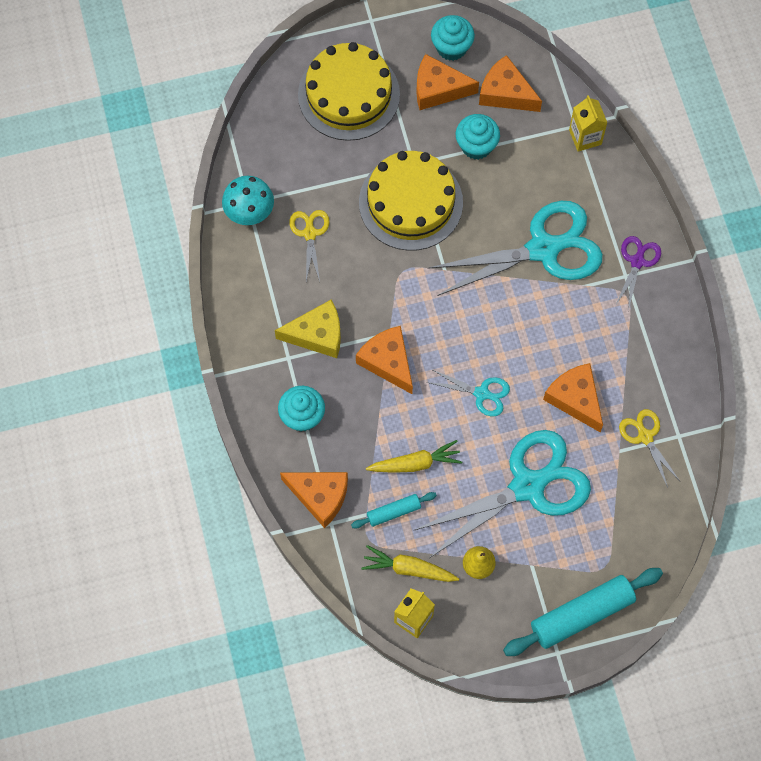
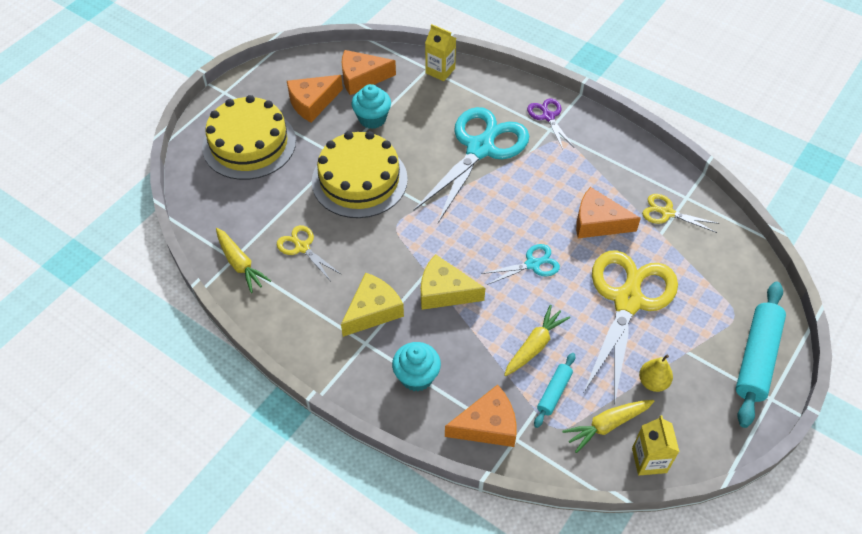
camera: 40 degrees left, 15 degrees down
turquoise mushroom [222,176,274,225] -> yellow carrot [216,228,271,293]
orange cheese [356,326,413,394] -> yellow cheese [421,254,485,310]
turquoise scissors [413,430,591,558] -> yellow scissors [584,250,678,405]
turquoise cupcake [431,15,475,61] -> none

